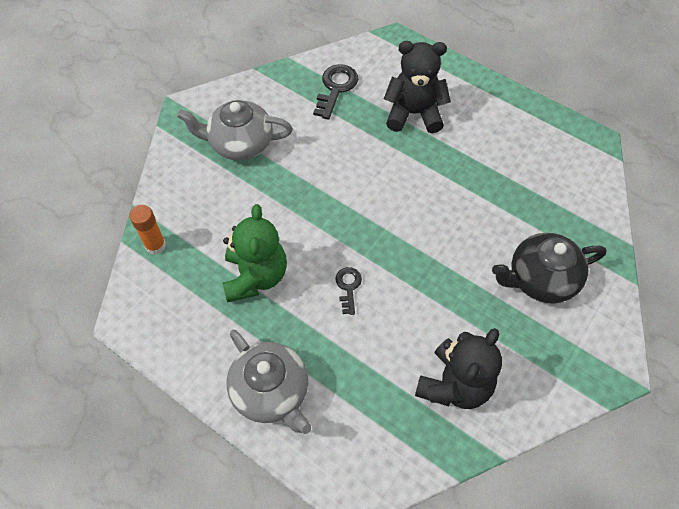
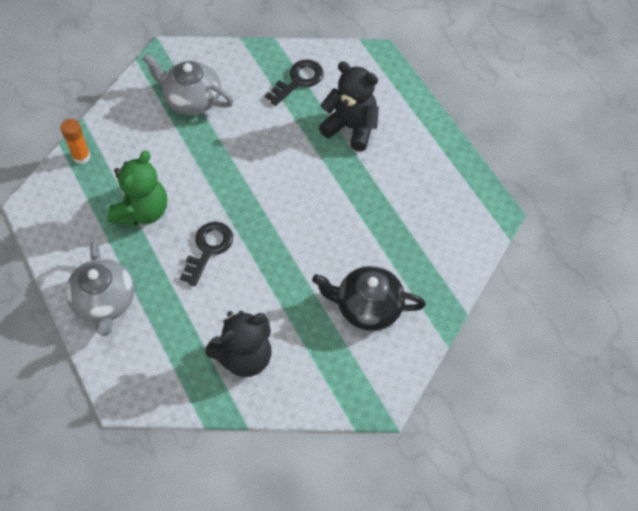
camera: 25 degrees right, 0 degrees up
black key [335,267,362,315] -> black key [180,222,233,286], size x1.64

